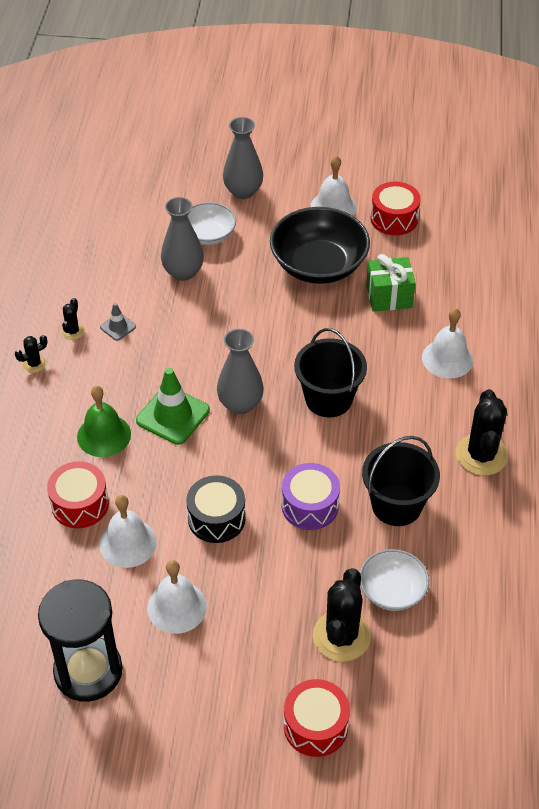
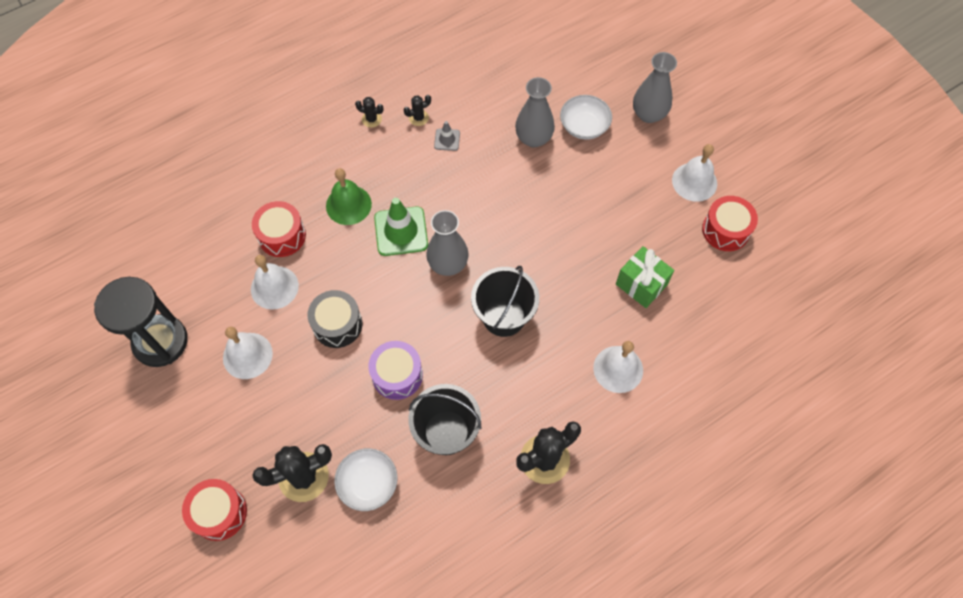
camera: 50 degrees right, 15 degrees up
black bowl [270,207,370,284] -> none

